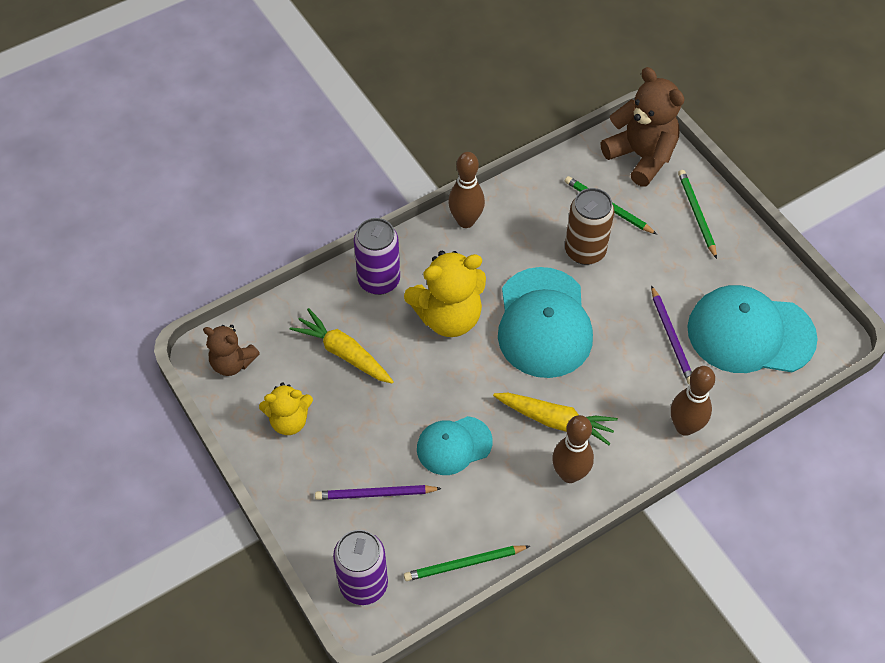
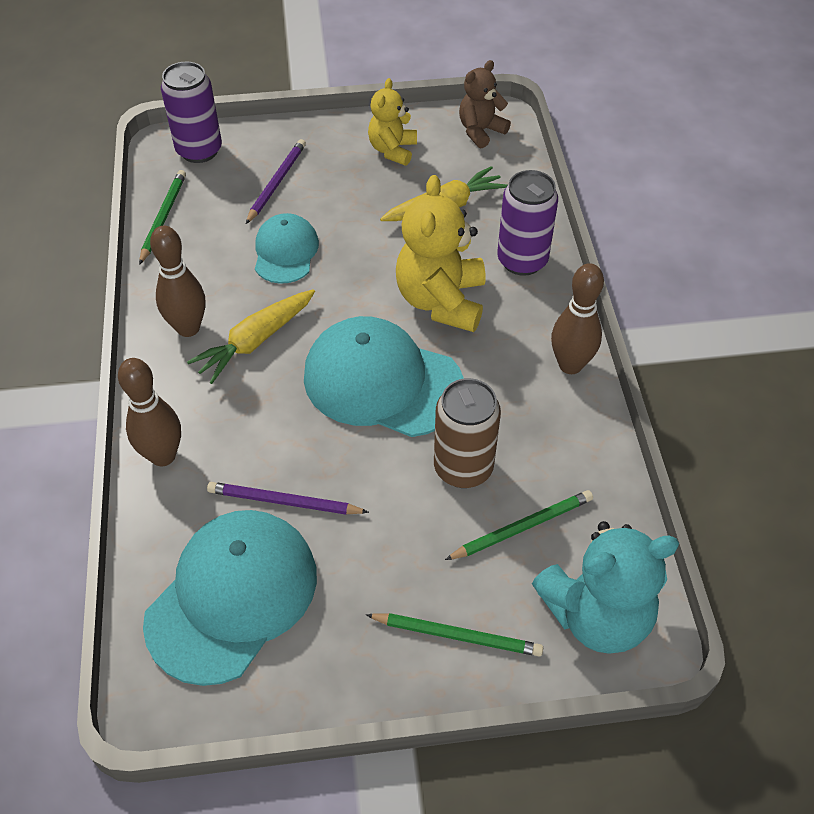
camera: 115 degrees right, 5 degrees down
brown teddy bear [601,67,684,187] -> turquoise teddy bear [532,521,679,654]

